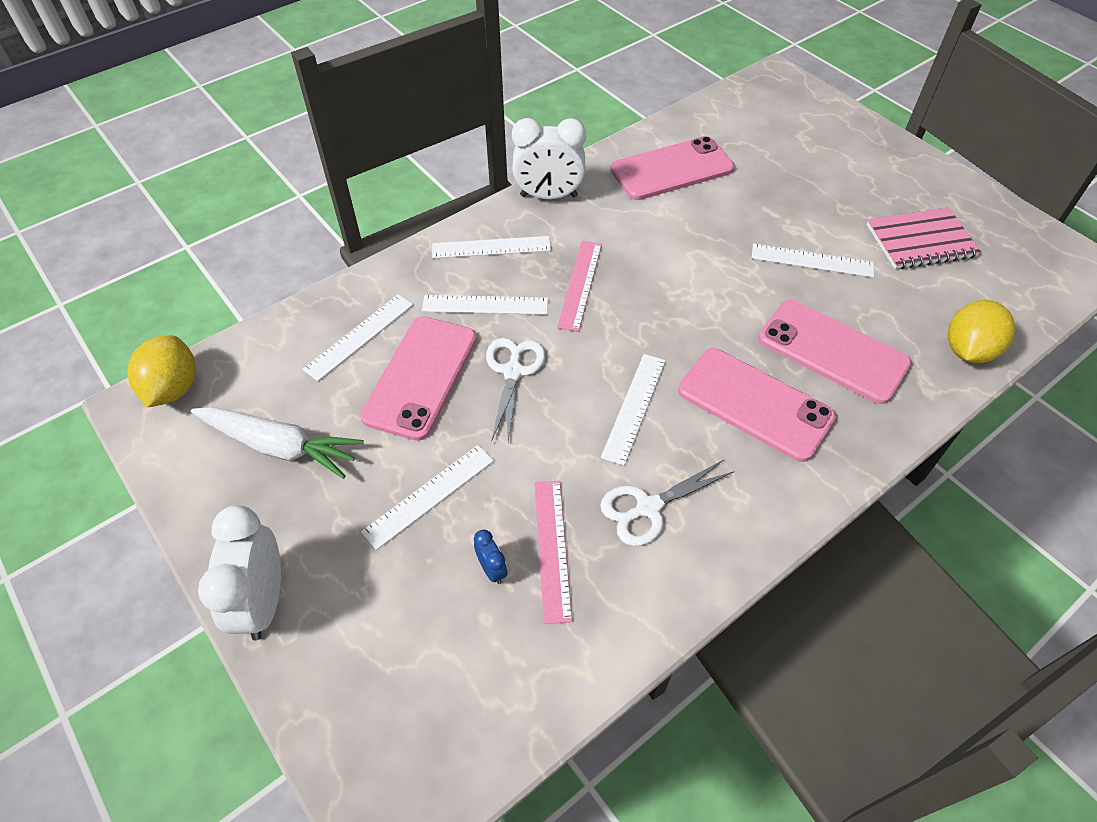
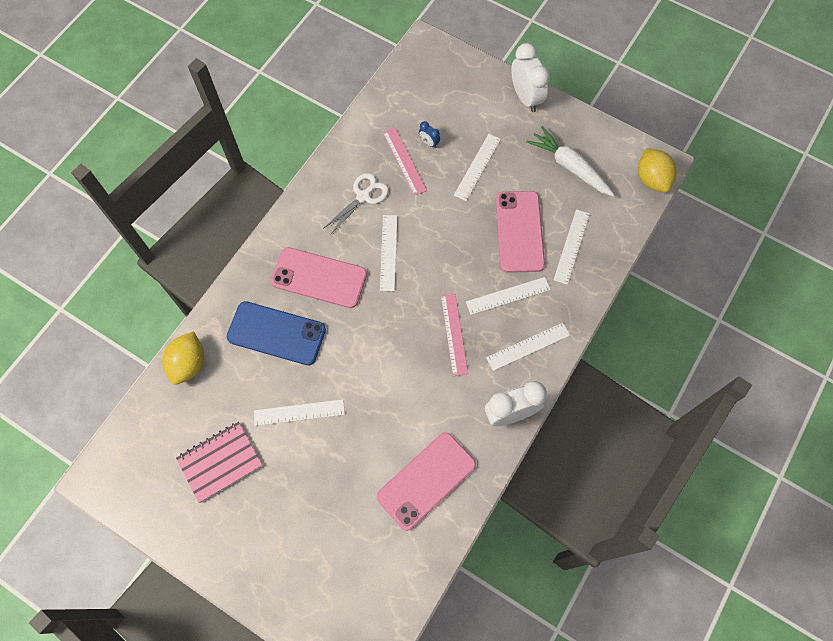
camera: 160 degrees right, 15 degrees up
white carrot [191,407,364,479] -> white carrot turned 45 degrees clockwise [526,126,614,196]
white scissors [486,338,545,442] -> none
pink phone [758,300,912,404] -> blue phone [227,301,326,365]

